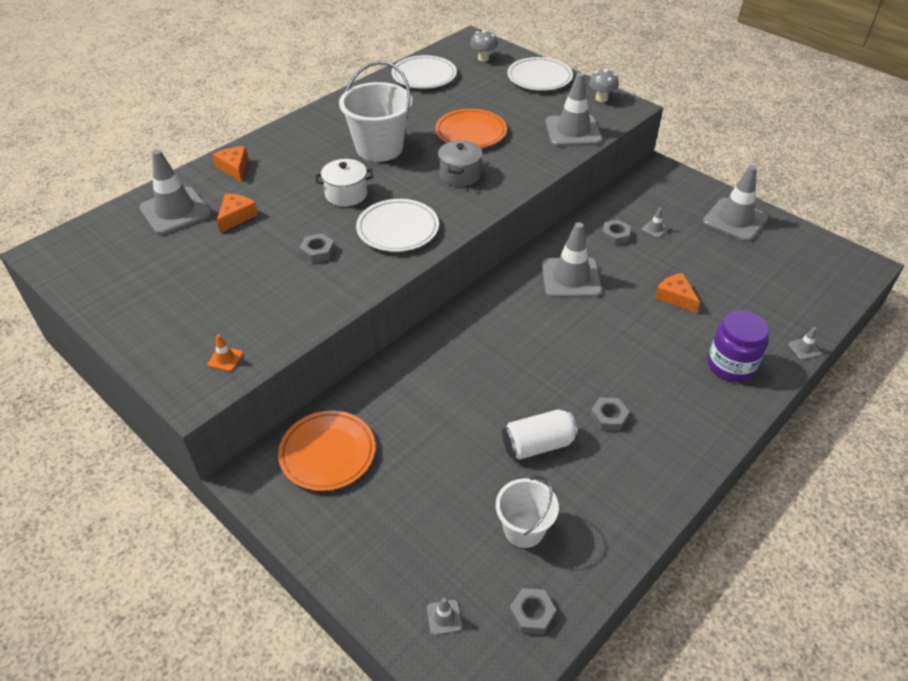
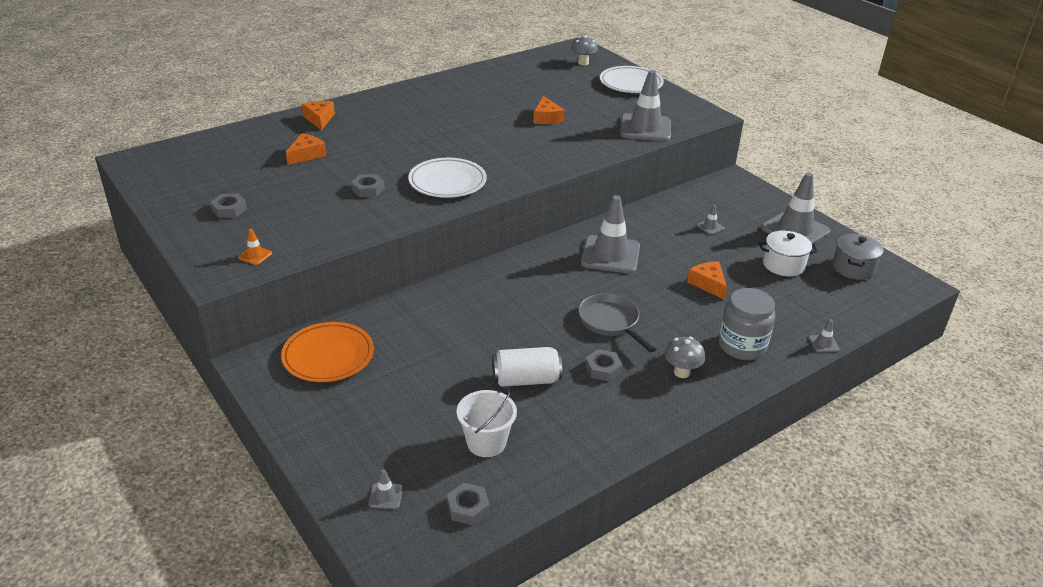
camera: 10 degrees right, 10 degrees down
grey traffic cone [139,149,211,235] -> none
white pot [315,159,373,207] -> white pot moved to [759,231,818,276]
white bucket [339,61,412,162] -> none
white plate [391,55,457,89] -> none
orange plate [435,109,507,148] -> orange cheese [533,96,564,124]
grey pot [438,140,483,187] -> grey pot moved to [833,234,884,280]
grey mushroom [589,69,619,102] -> grey mushroom moved to [665,337,705,378]
grey nut [602,220,631,246] -> grey nut moved to [210,194,247,218]
purple jar [708,311,769,382] -> grey jar [719,288,775,360]
none -> grey pan [578,293,656,353]

